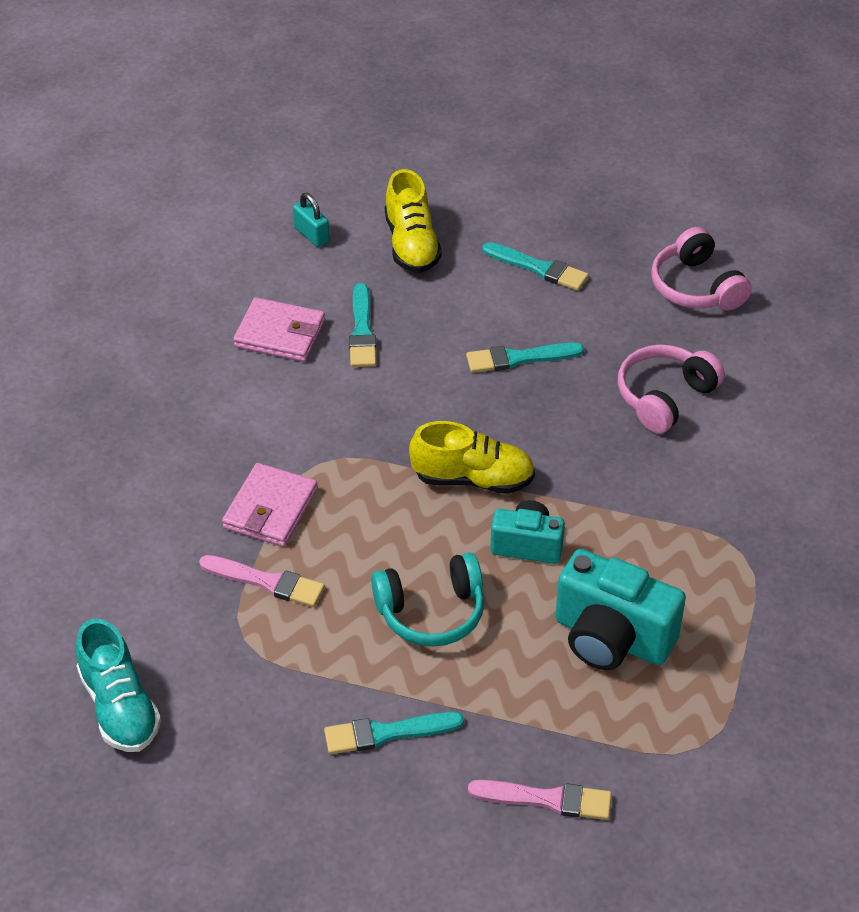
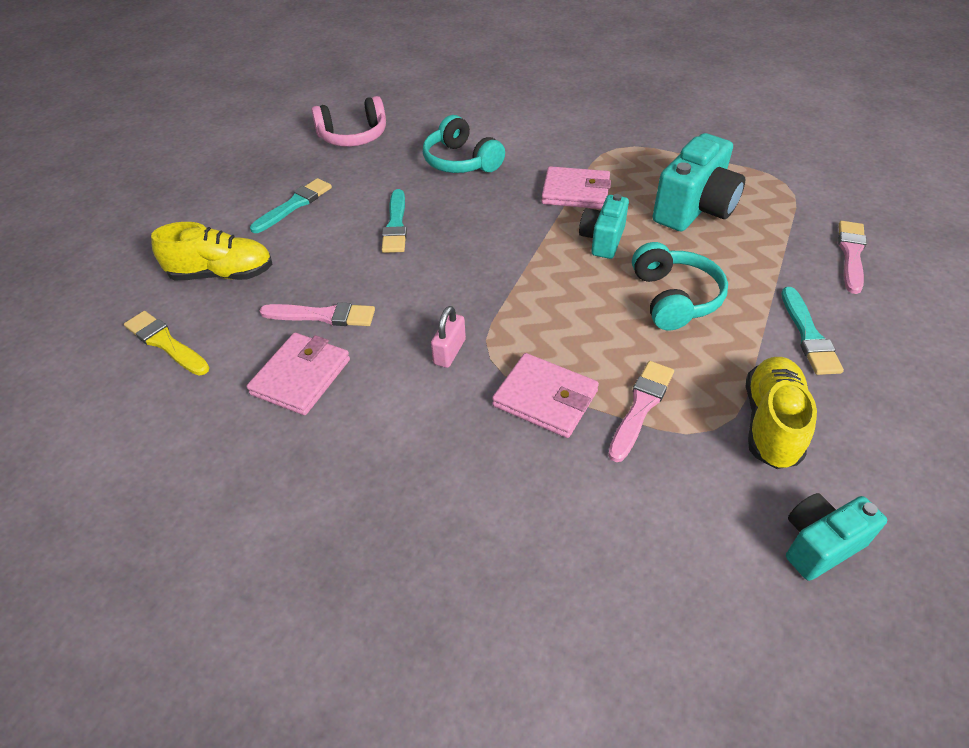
camera: 80 degrees left, 0 degrees up
turquoise shoe [76,619,161,752] -> turquoise camera [786,493,887,581]
turquoise padlock [293,193,329,247] -> yellow brush [124,311,209,376]
turquoise brush [349,283,376,367] -> pink brush [260,302,375,326]
yellow shoe [409,421,535,494] -> yellow shoe moved to [746,357,817,469]
pink headphones [618,344,725,434] -> turquoise headphones [423,115,505,173]
none -> pink padlock [431,306,466,368]
none -> pink wallet [541,166,611,209]

